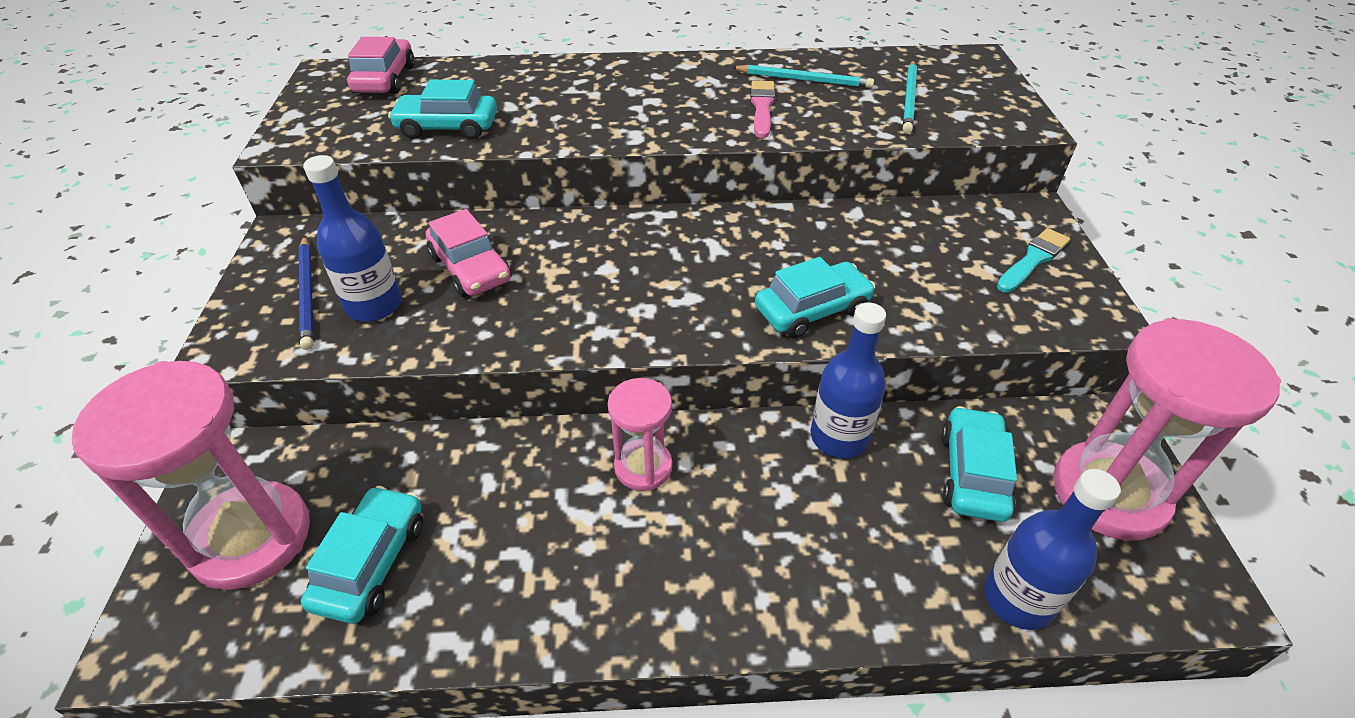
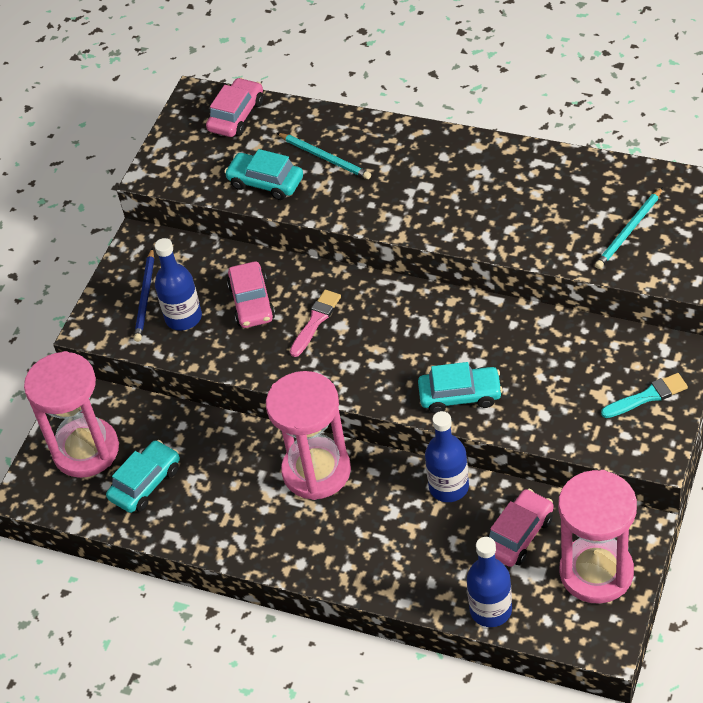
camera: 30 degrees right, 5 degrees up
pink hourglass [608,378,672,491] -> pink hourglass [266,371,351,500], size x1.82
turquoise pencil [731,65,874,88] -> turquoise pencil moved to [277,133,371,179]
pink brush [750,80,775,138] -> pink brush moved to [290,290,341,357]
turquoise car [941,406,1017,522] -> pink car [487,489,554,567]

